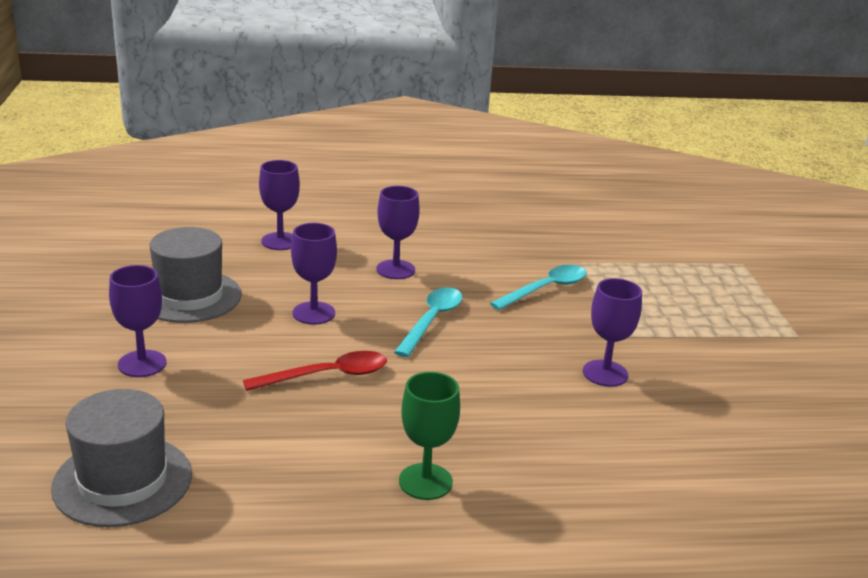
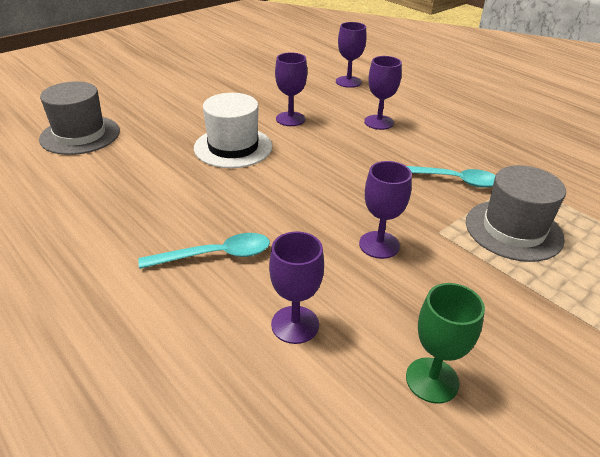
camera: 55 degrees right, 10 degrees up
purple goblet [109,265,167,377] -> purple goblet moved to [269,231,324,344]
grey hat [150,227,242,323] -> grey hat moved to [466,165,566,262]
red spoon [243,351,387,391] -> white hat [194,93,272,168]
turquoise spoon [394,287,462,357] -> turquoise spoon moved to [138,233,270,269]
green goblet [399,372,460,500] -> green goblet moved to [406,283,485,404]

